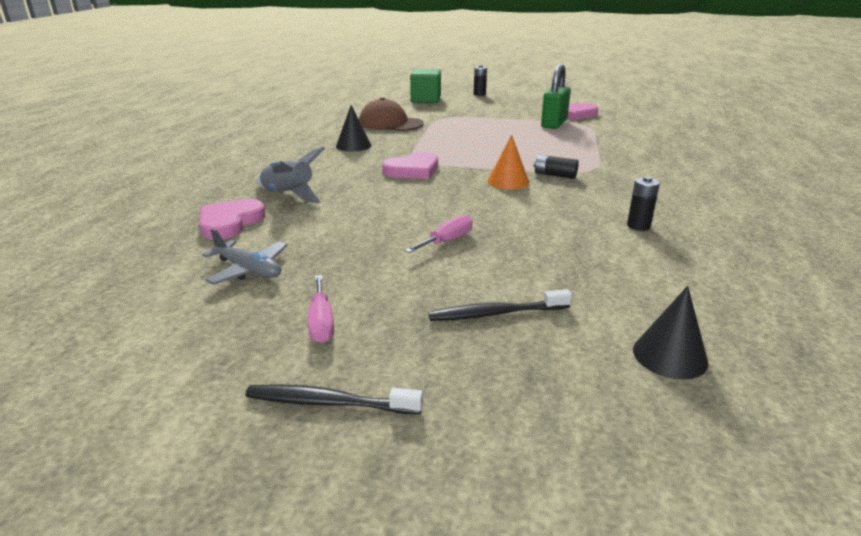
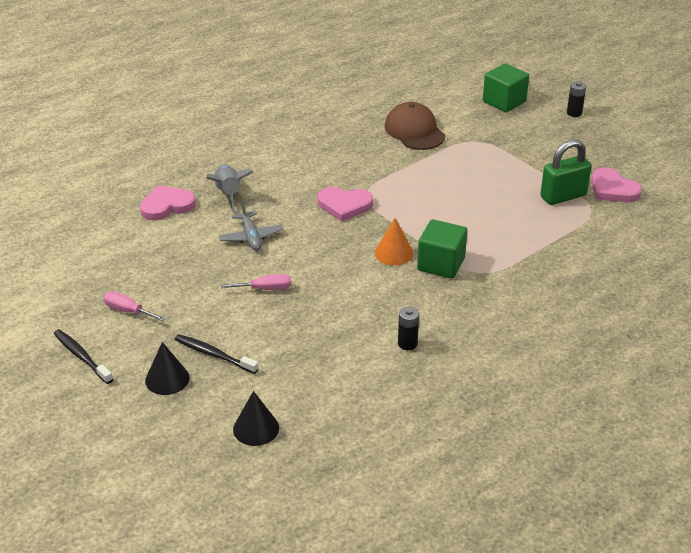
camera: 40 degrees right, 10 degrees up
grey plane [202,229,288,285] -> grey plane moved to [219,201,283,251]
pink screwdriver [308,275,334,343] -> pink screwdriver turned 90 degrees clockwise [103,291,166,321]
black cone [336,105,372,151] -> black cone moved to [145,342,190,395]
black battery [533,155,579,179] -> green cube [417,219,467,279]

